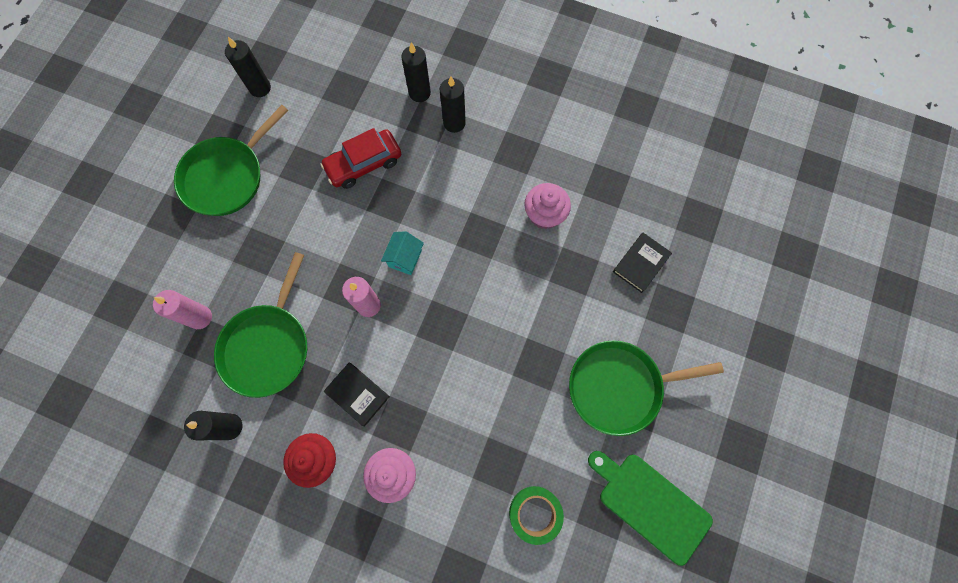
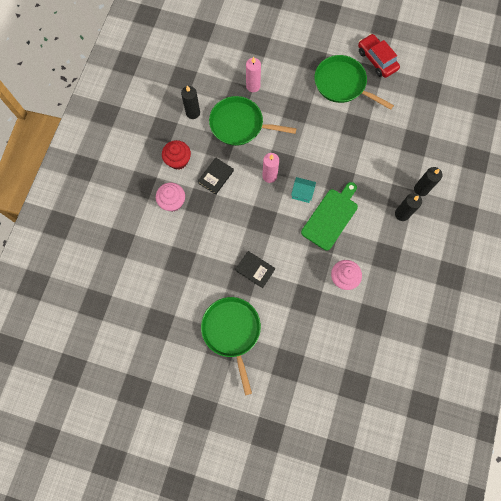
camera: 85 degrees right, 0 degrees up
black candle [225,37,271,97] -> none
red car [320,128,401,189] -> red car moved to [358,34,400,78]
green tape [509,486,564,545] -> none
green cutting board [588,451,713,566] -> green cutting board moved to [301,182,358,251]
black book [613,233,672,293] -> black book moved to [235,251,275,288]

